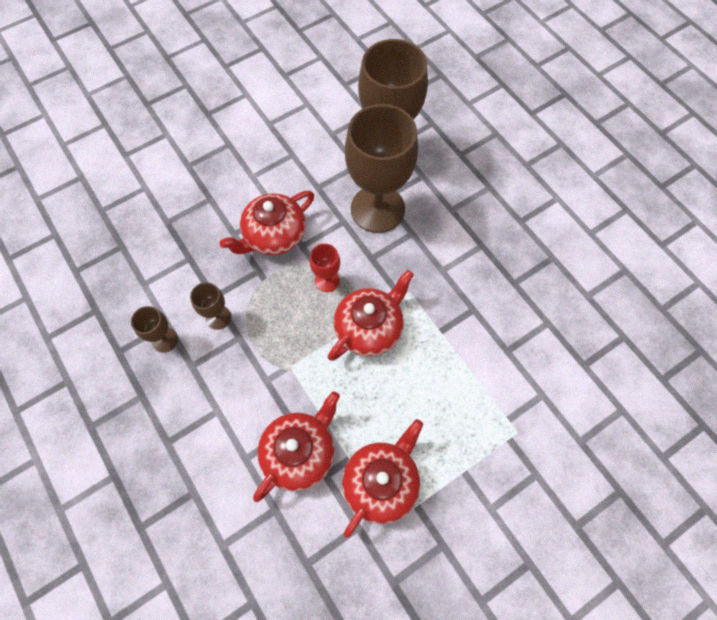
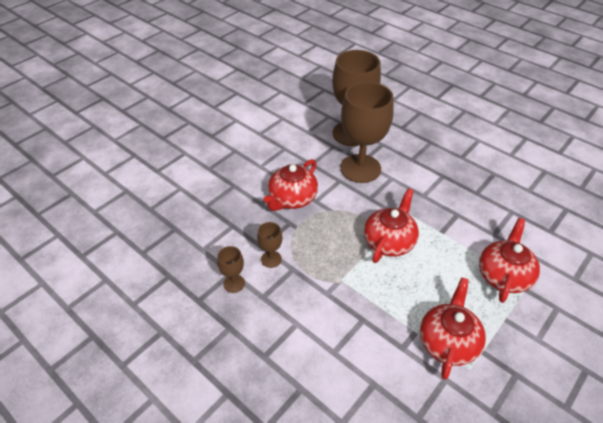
camera: 15 degrees left, 20 degrees down
red teapot [253,391,340,502] -> red teapot moved to [479,218,540,303]
red goblet [310,243,340,292] -> none

